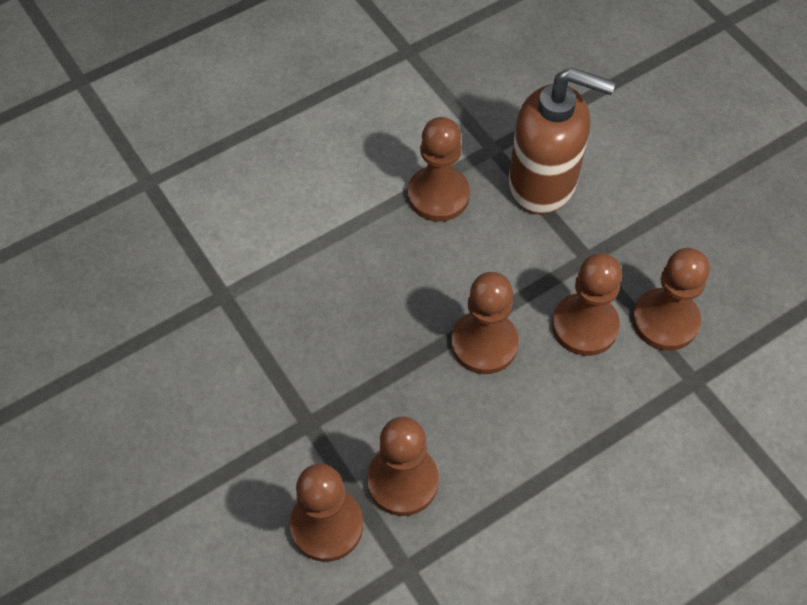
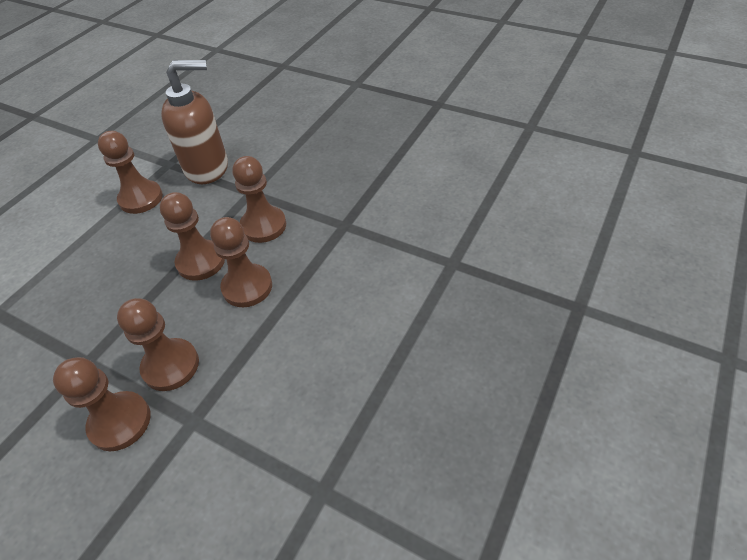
camera: 25 degrees left, 10 degrees down
brown pawn [632,248,710,351] -> brown pawn moved to [210,217,272,307]

